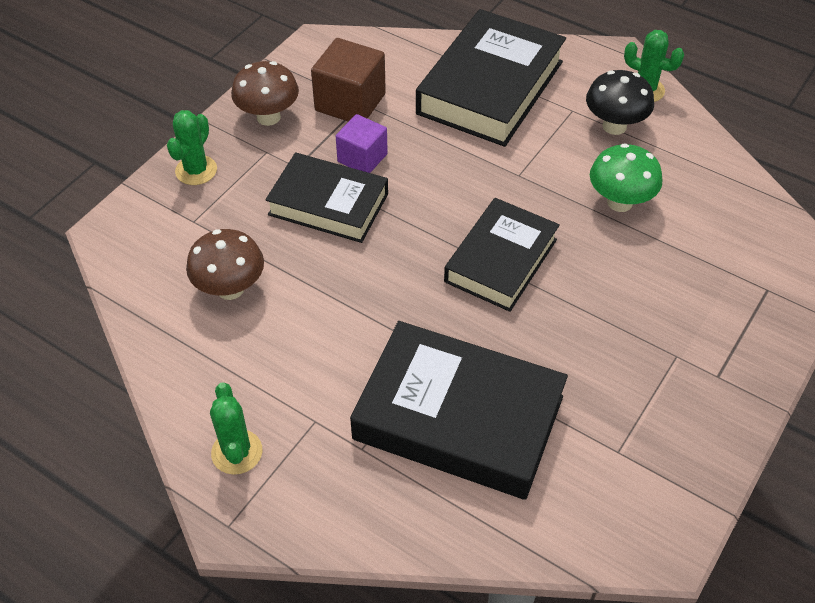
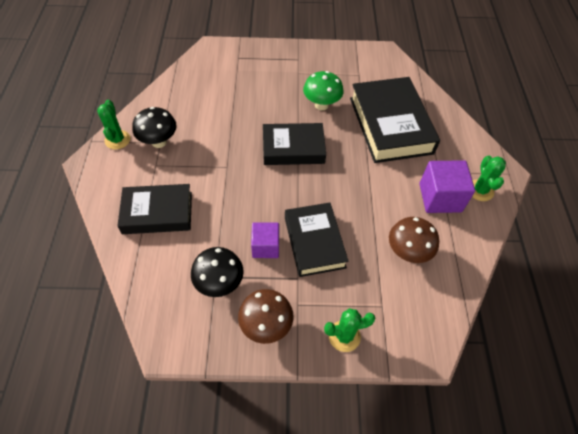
camera: 125 degrees left, 5 degrees up
green cactus [210,382,262,475] -> green cactus turned 45 degrees counterclockwise [472,156,506,201]
brown cube [311,38,386,122] -> black mushroom [191,247,244,297]
black book [416,9,566,147] -> black book [117,184,192,234], size x0.66
green mushroom [590,143,663,212] -> green mushroom moved to [303,71,344,110]
none -> purple cube [419,160,475,213]

